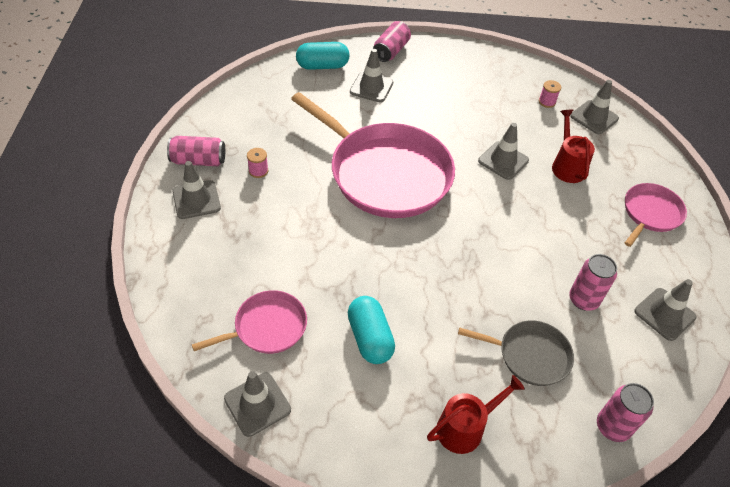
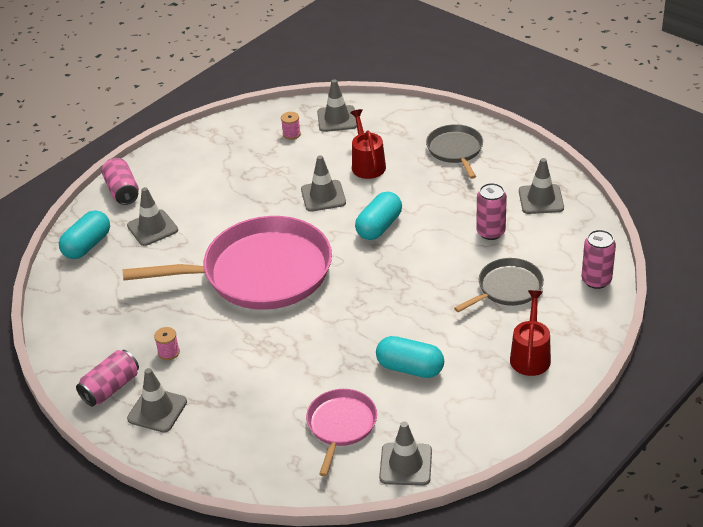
camera: 45 degrees left, 10 degrees down
red watering can [552,110,595,183] -> red watering can turned 45 degrees clockwise [350,109,386,179]
pink pan [625,183,687,247] -> grey pan [426,124,483,179]
none -> turquoise capsule [355,192,402,240]

